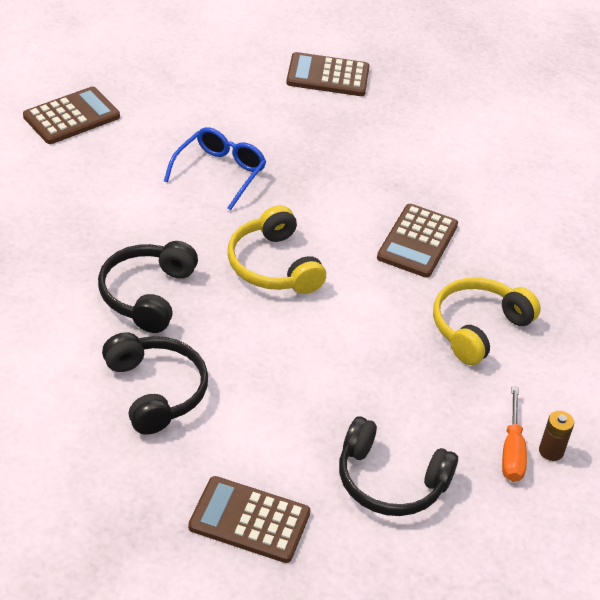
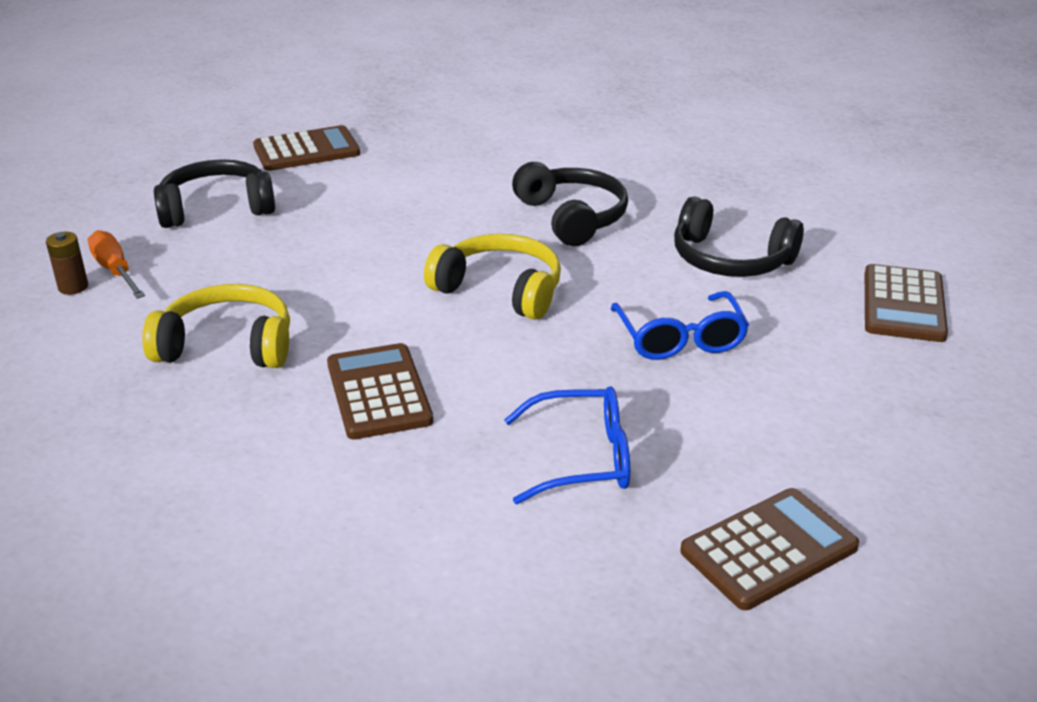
camera: 145 degrees right, 10 degrees down
black headphones [102,332,208,435] -> black headphones moved to [674,196,804,277]
yellow headphones [433,277,541,365] -> yellow headphones turned 90 degrees counterclockwise [142,284,290,368]
none -> blue glasses [504,386,630,504]

